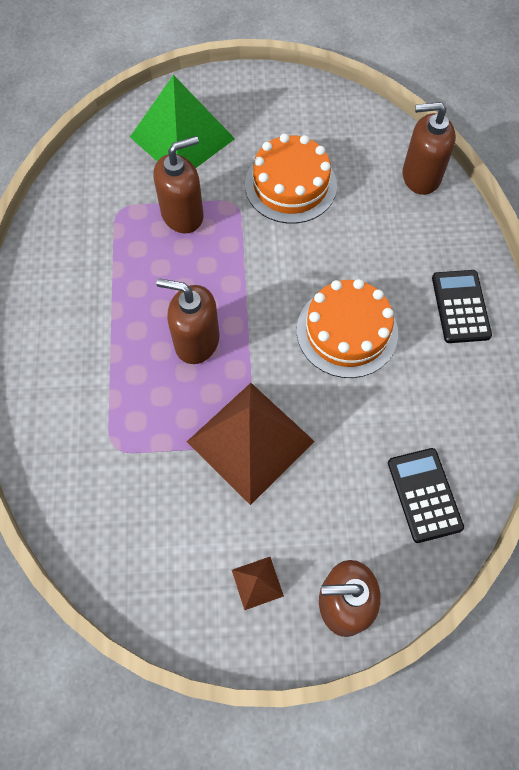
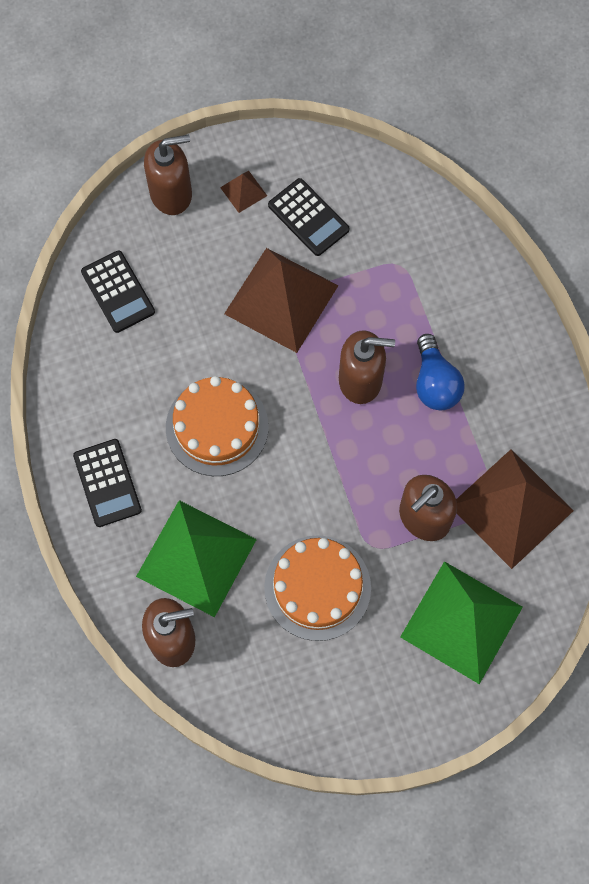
camera: 165 degrees right, 5 degrees up
none -> green pyramid [136,500,257,617]
none -> black calculator [268,178,349,256]
none -> blue light bulb [416,334,465,410]
none -> brown pyramid [456,449,573,569]

